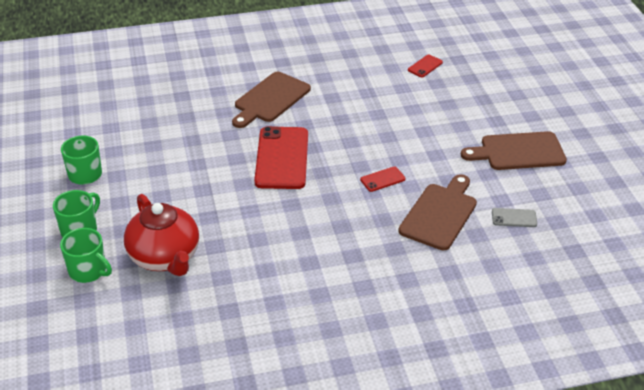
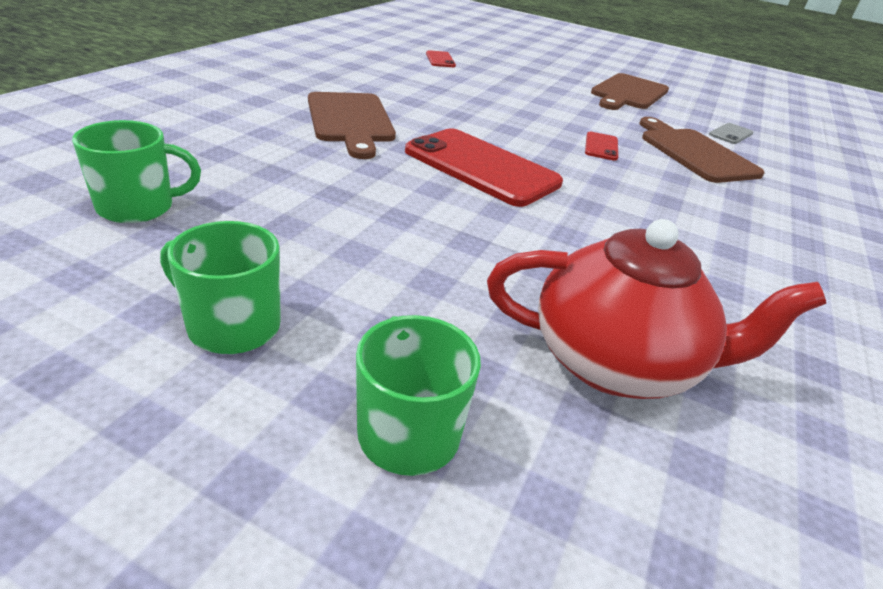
camera: 55 degrees left, 5 degrees down
green mug [60,228,112,283] -> green mug moved to [72,120,201,223]

